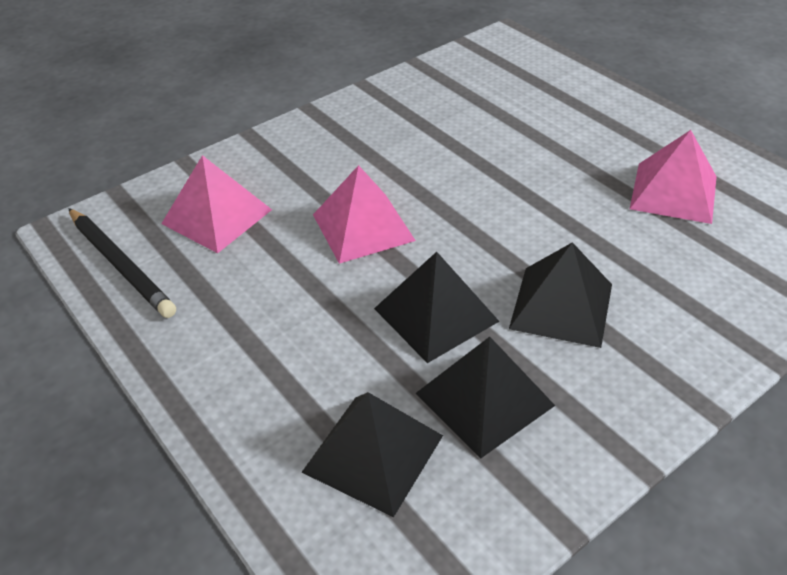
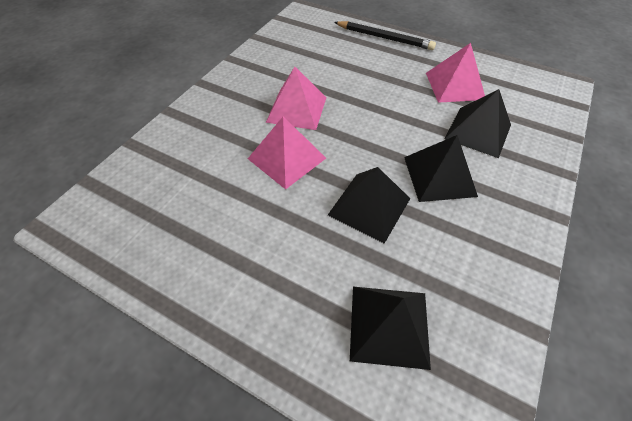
camera: 25 degrees left, 10 degrees up
black pencil [68,208,176,318] -> black pencil moved to [334,21,436,50]
pink pyramid [161,155,272,253] -> pink pyramid moved to [266,67,327,130]
black pyramid [416,337,555,458] -> black pyramid moved to [445,89,511,158]

